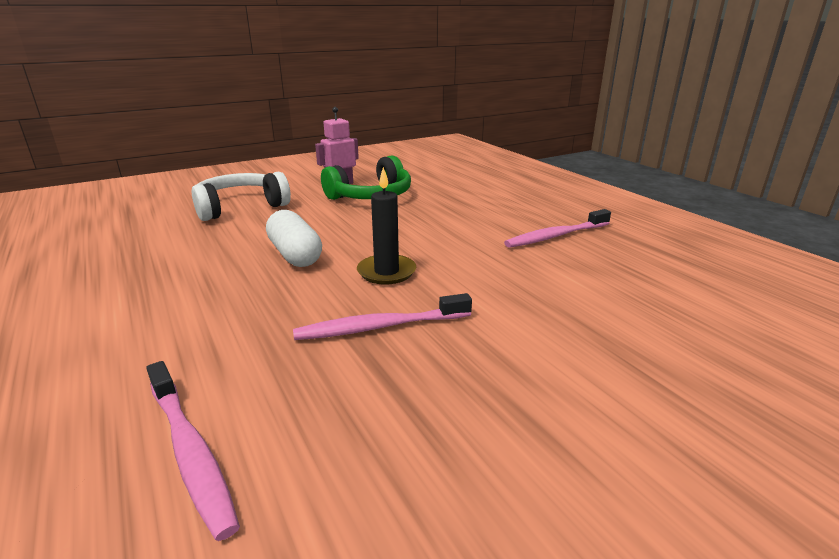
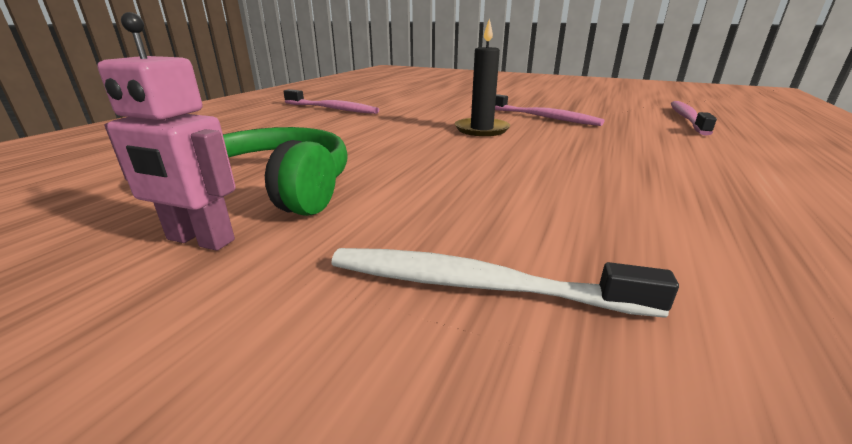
camera: 125 degrees left, 0 degrees up
white headphones [192,172,291,221] -> white toothbrush [331,248,679,318]
white capsule [266,210,322,267] -> none

